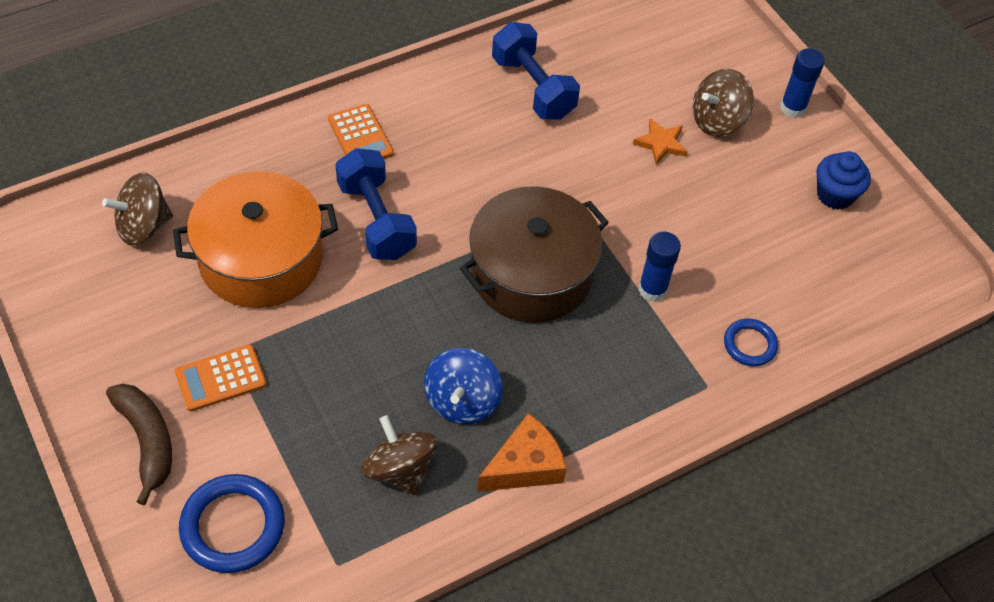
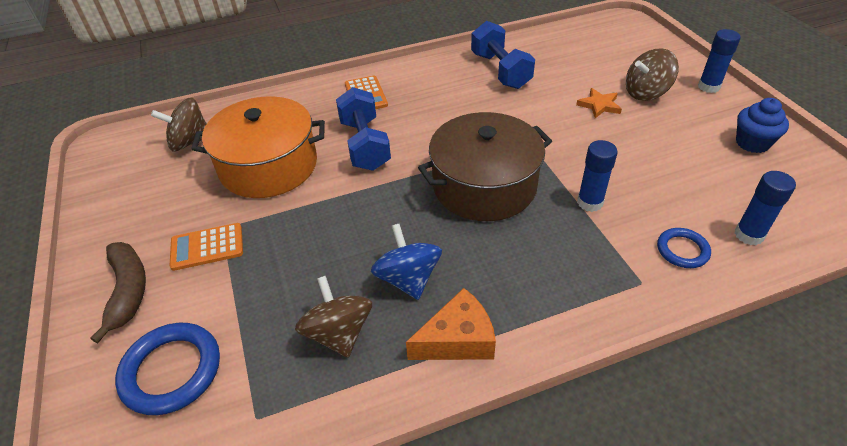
camera: 15 degrees right, 10 degrees down
blue spinning top [424,348,503,424] -> blue spinning top turned 135 degrees clockwise [371,224,442,300]
none -> blue glue stick [735,171,796,245]

